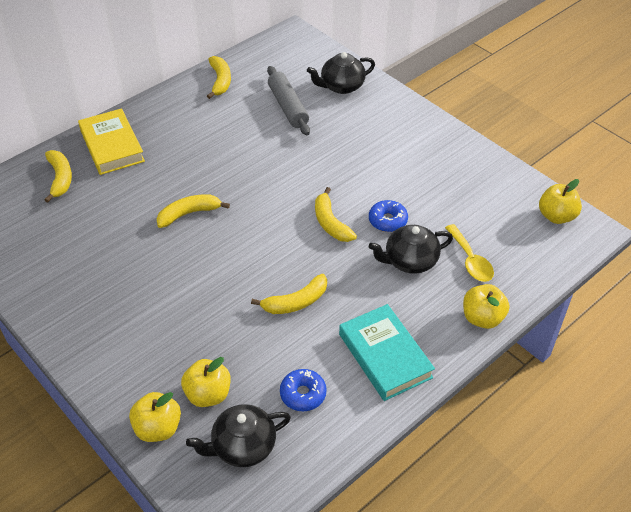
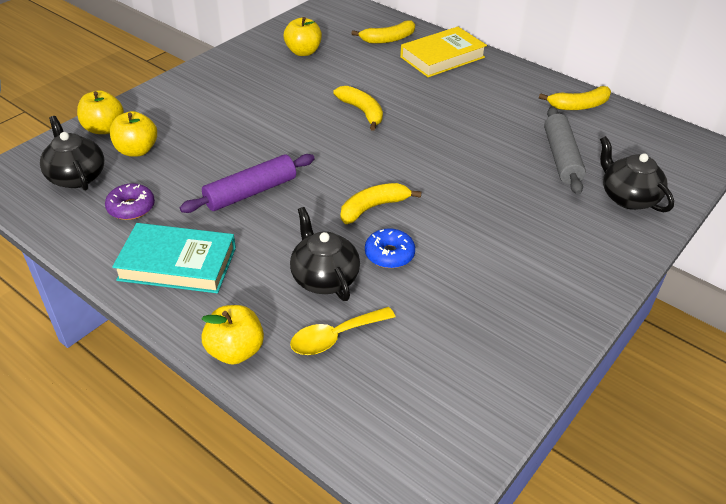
camera: 80 degrees right, 5 degrees down
yellow banana [251,274,327,314] -> purple rolling pin [180,154,315,213]
grey rolling pin [267,66,310,135] -> grey rolling pin turned 60 degrees counterclockwise [544,107,586,195]
blue donut [280,369,326,411] -> purple donut [105,183,155,220]
turquoise book [339,304,435,401] -> turquoise book turned 45 degrees clockwise [112,223,236,293]
yellow apple [539,179,582,224] -> yellow apple moved to [284,17,322,56]

